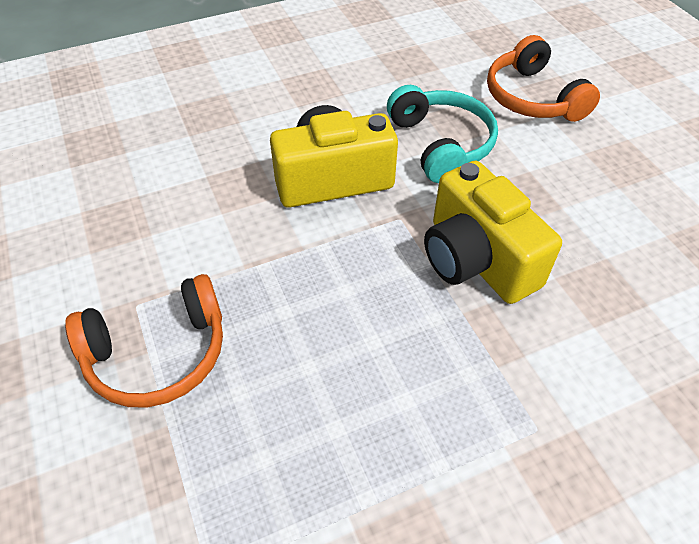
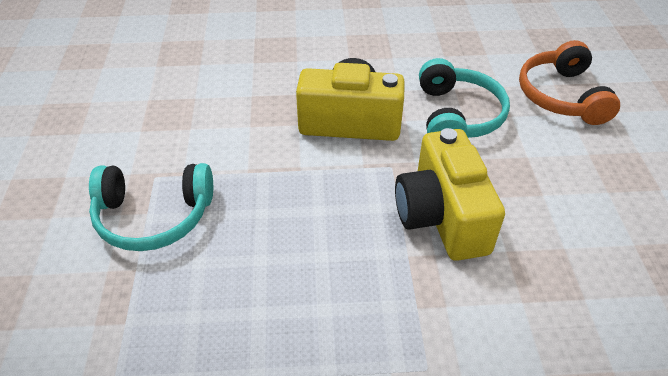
camera: 20 degrees right, 5 degrees down
orange headphones [65,274,223,407] -> turquoise headphones [89,163,213,251]

